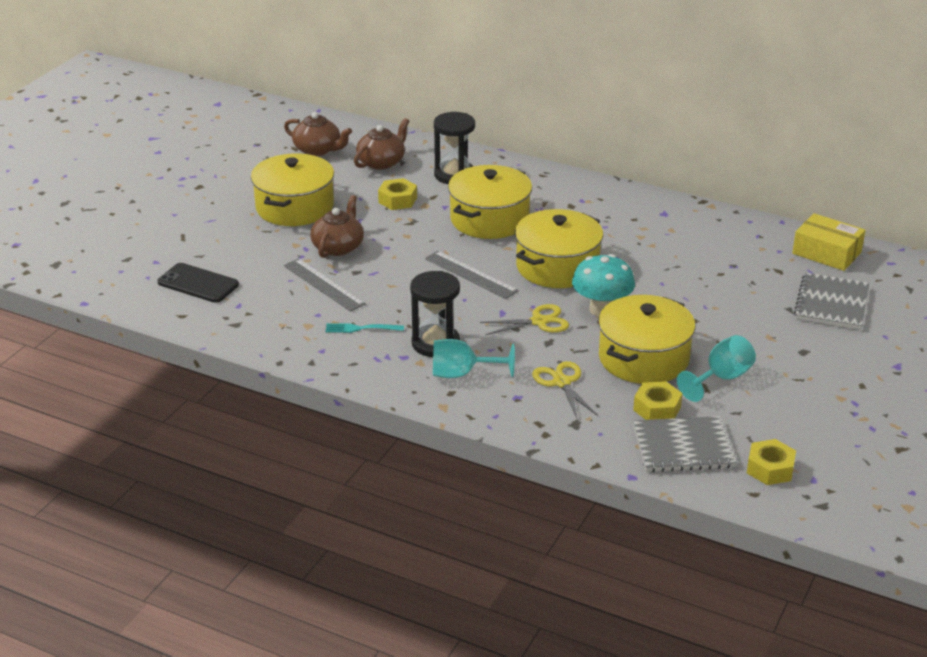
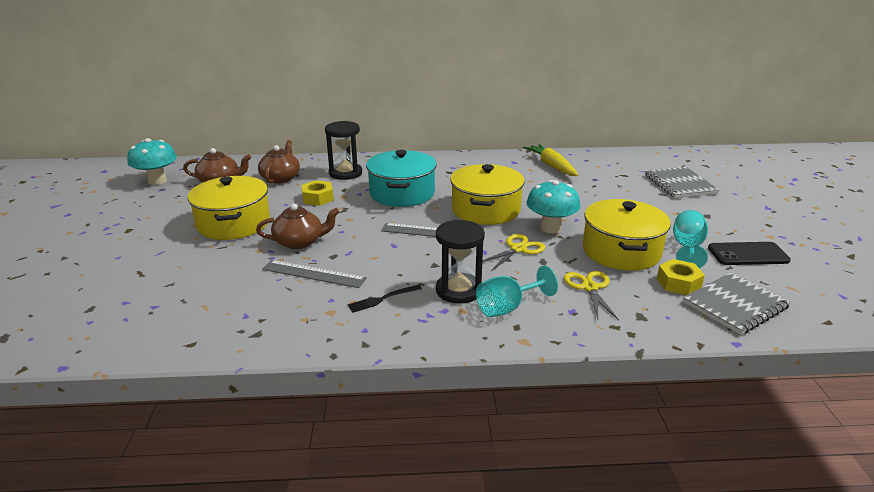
camera: 30 degrees left, 5 degrees down
black phone [157,263,239,303] -> black phone moved to [708,242,791,265]
brown teapot [310,195,364,258] -> brown teapot turned 90 degrees clockwise [256,204,339,249]
turquoise fork [325,323,404,333] -> black fork [347,285,422,313]
yellow pot [448,165,532,239] -> turquoise pot [366,150,437,207]
yellow scissors [532,361,598,418] -> yellow scissors turned 45 degrees clockwise [564,271,619,320]
yellow nut [747,439,796,485] -> none
yellow box [792,213,866,271] -> none
none -> turquoise mushroom [127,138,177,185]
none -> yellow carrot [523,144,579,176]

